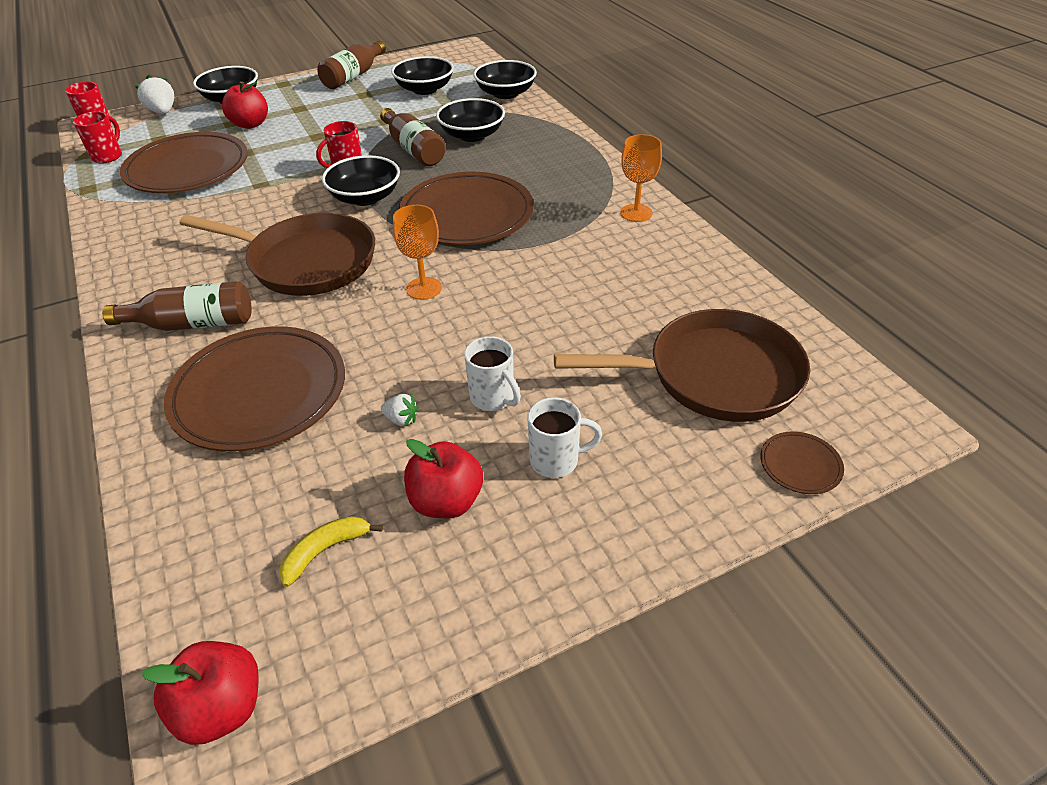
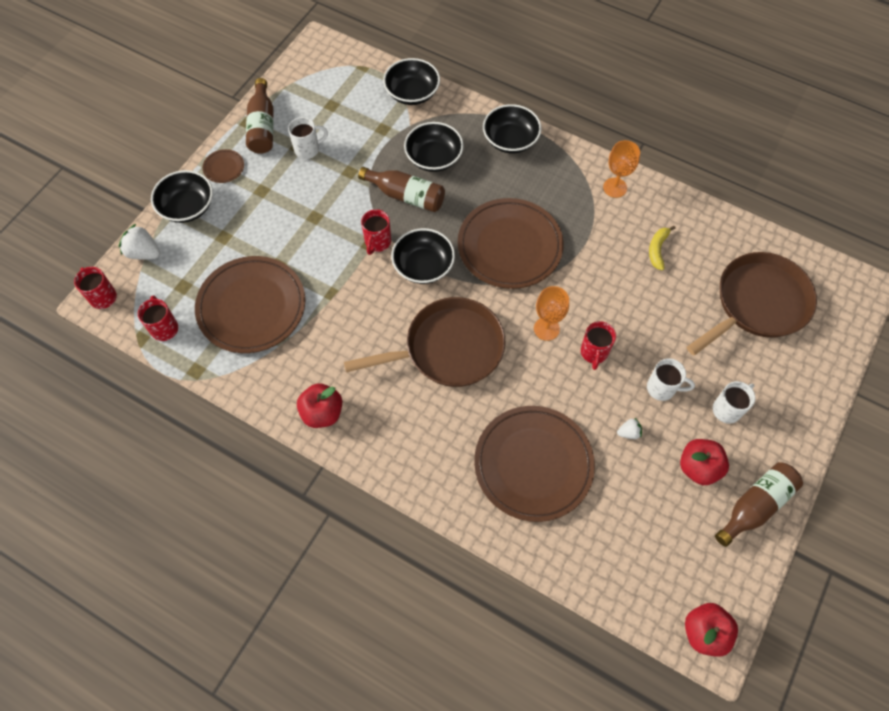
camera: 35 degrees left, 20 degrees up
brown bottle [102,281,251,331] -> brown bottle moved to [715,462,803,547]
red apple [222,81,268,129] -> red apple moved to [297,383,342,428]
yellow banana [279,516,383,587] -> yellow banana moved to [649,226,676,270]
black bowl [391,56,454,95] -> black bowl moved to [483,104,542,153]
brown plate [760,431,844,494] -> brown plate moved to [203,149,244,183]
none -> white mug [288,117,328,159]
none -> red mug [581,321,616,370]

